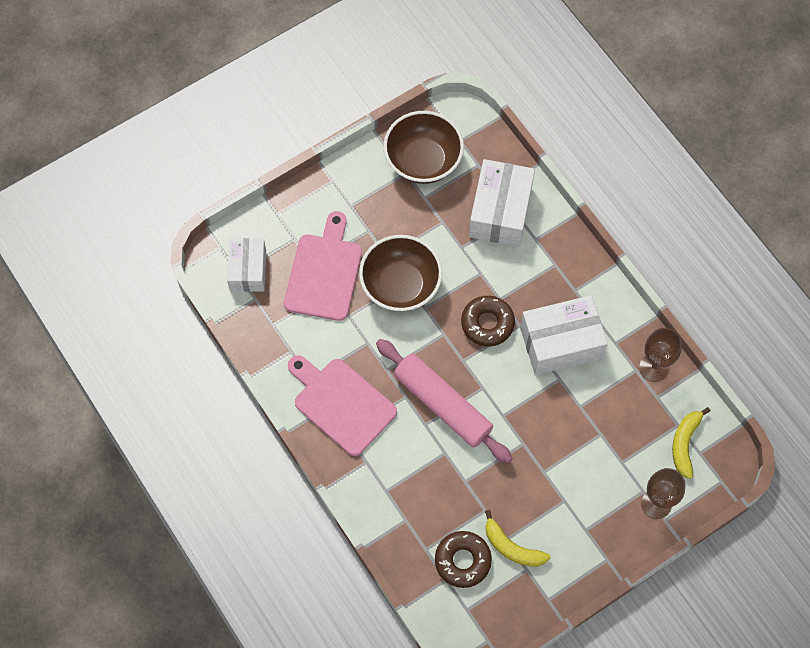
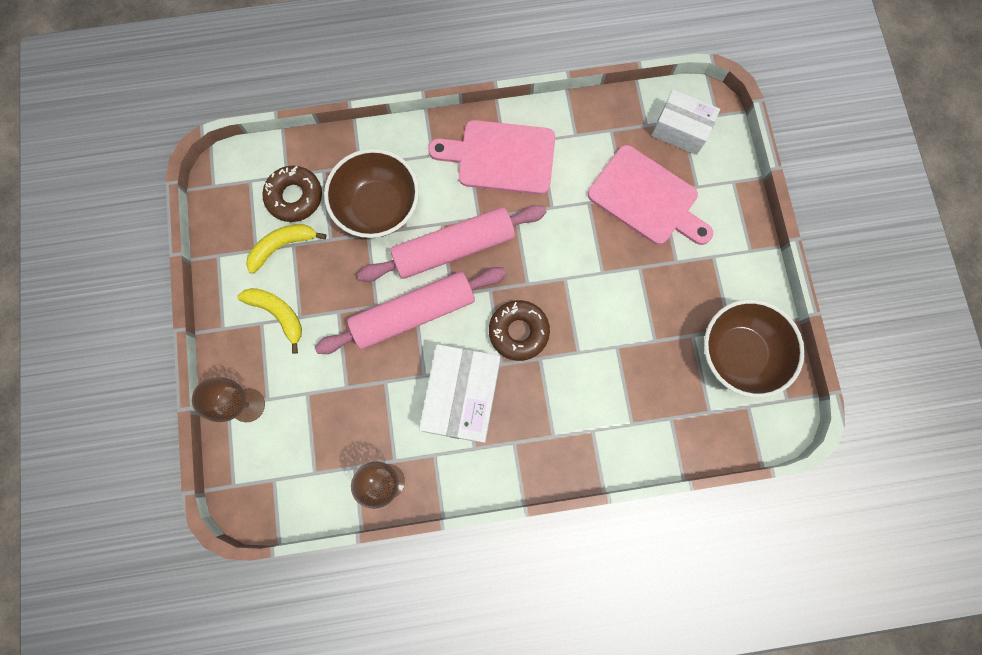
camera: 115 degrees right, 10 degrees up
pink cutting board [288,355,397,456] -> pink cutting board turned 150 degrees counterclockwise [428,120,555,195]
brown bowl [359,235,442,312] -> brown bowl moved to [324,149,419,238]
white box [469,159,535,247] -> none
yellow banana [672,407,711,479] -> yellow banana moved to [237,288,302,354]
none -> pink rolling pin [315,267,506,354]

